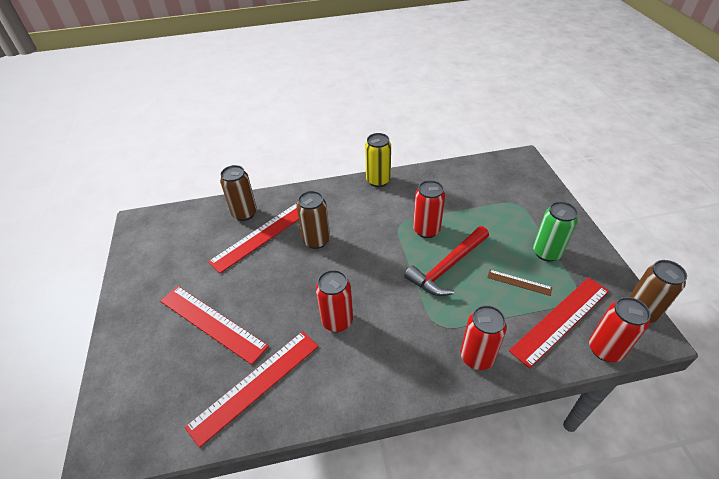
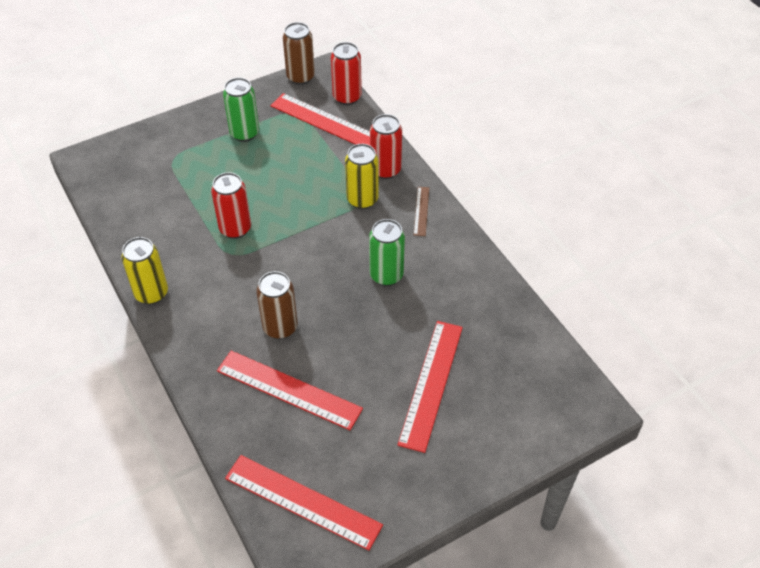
camera: 110 degrees left, 5 degrees up
red ruler [185,331,319,448] -> red ruler moved to [225,455,383,551]
brown can [220,165,257,221] -> none
red can [316,270,353,332] -> green can [369,219,405,286]
red hammer [404,226,489,296] -> none
brown ruler [487,270,552,296] -> brown ruler moved to [414,187,429,236]
none -> yellow can [345,144,379,209]

